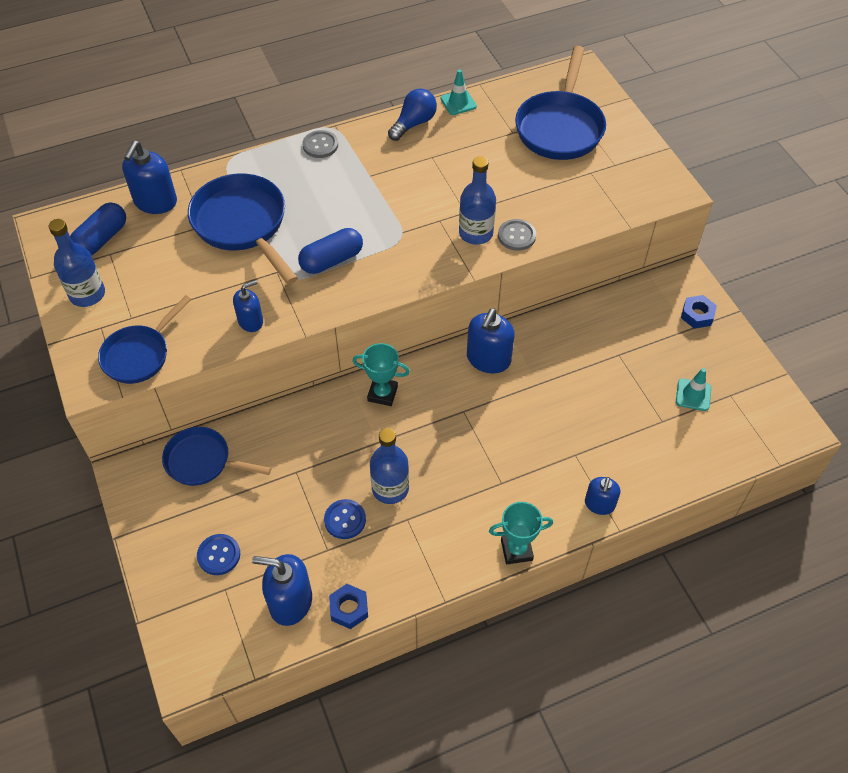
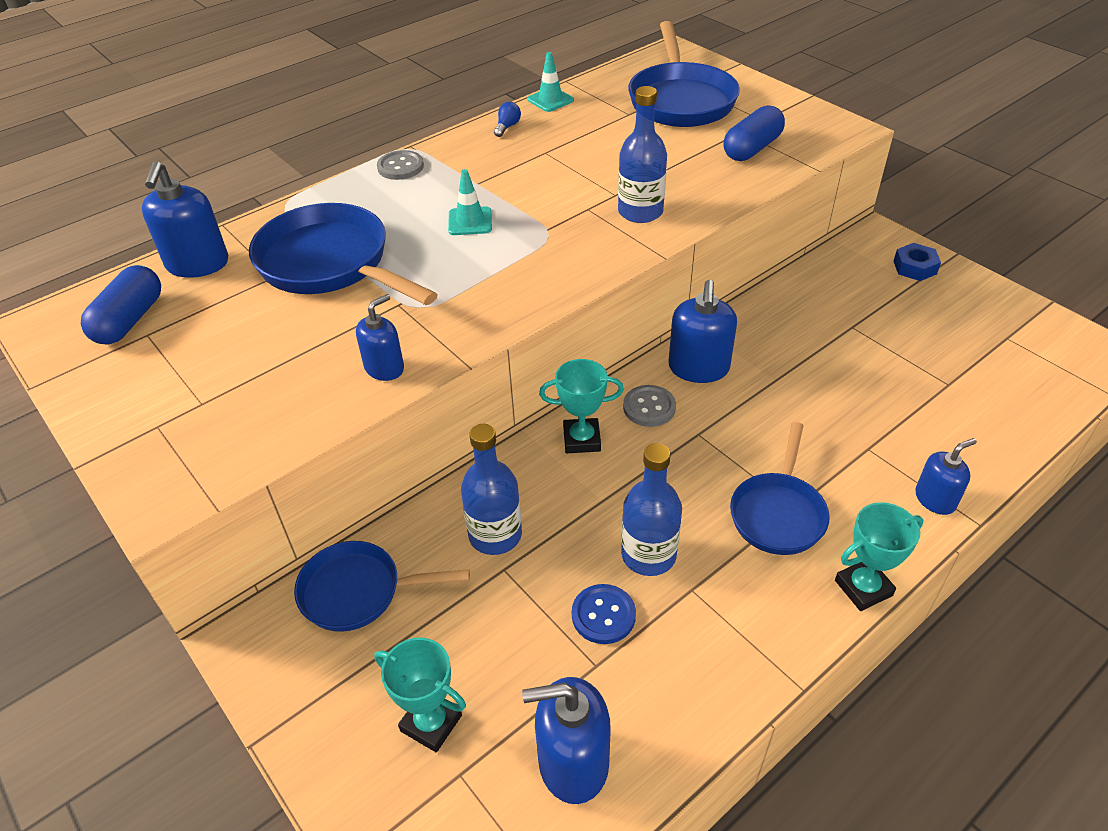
camera: 15 degrees left, 10 degrees down
blue bottle [49,219,105,307] -> blue bottle moved to [461,424,522,555]
blue pan [98,295,191,384] -> blue pan moved to [730,422,830,555]
blue button [197,534,240,575] -> turquoise trophy [374,638,466,752]
blue capsule [298,228,363,274] -> blue capsule moved to [723,105,785,161]
blue nut [329,584,368,629] -> none
blue light bulb [388,88,437,141] -> blue light bulb [494,102,521,137], size x0.54
grey button [498,219,536,251] -> grey button moved to [623,385,676,427]
blue soap dispenser [585,477,620,515] -> blue soap dispenser turned 120 degrees counterclockwise [915,438,977,515]
turquoise traffic cone [676,368,711,411] -> turquoise traffic cone moved to [448,169,492,235]

